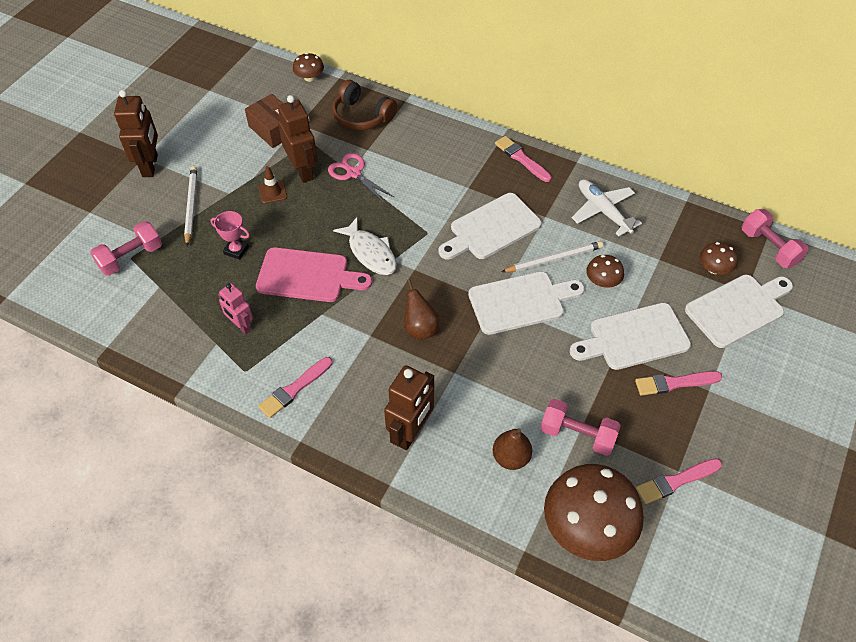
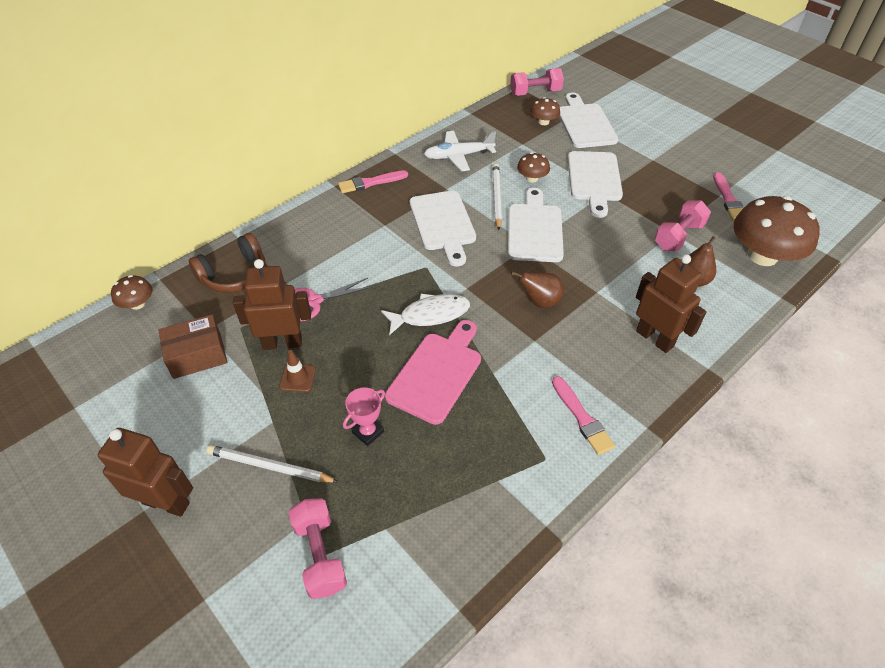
camera: 70 degrees left, 5 degrees down
pink robot [218,283,253,335] -> none
pink brush [635,371,722,396] -> none

